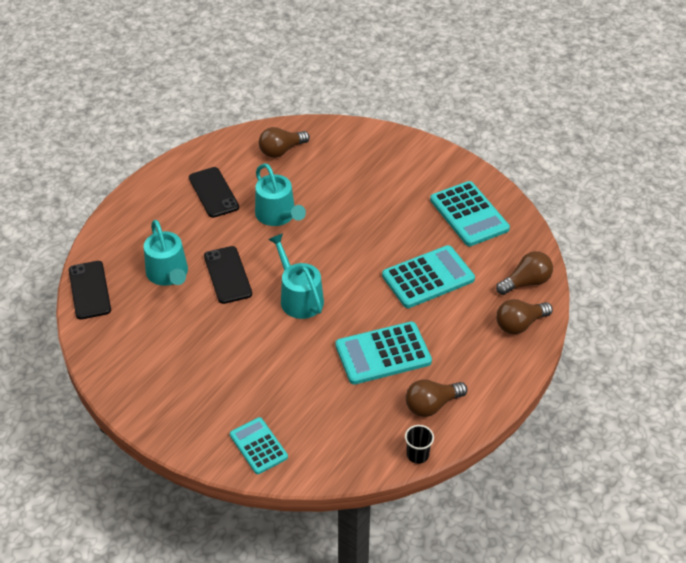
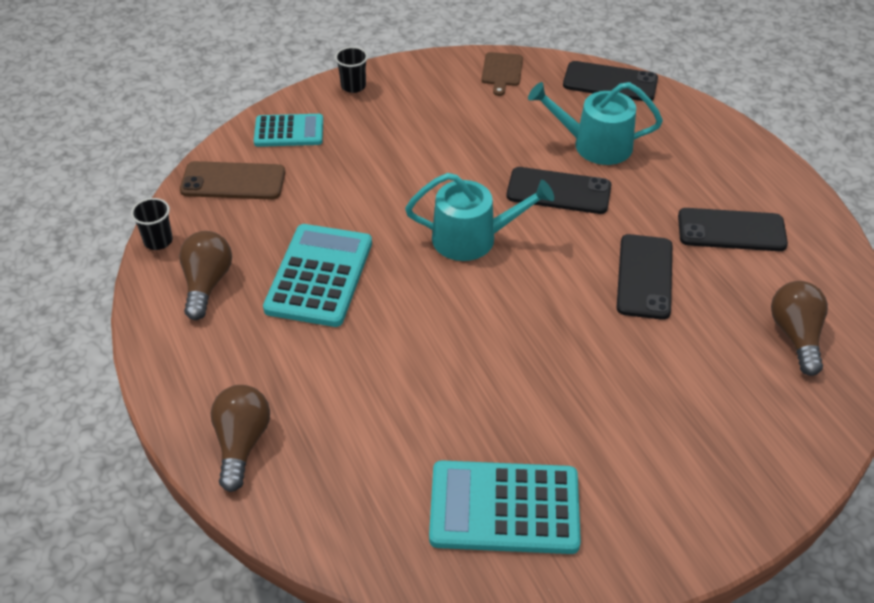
camera: 120 degrees right, 0 degrees up
turquoise watering can [255,163,306,226] -> black phone [617,234,672,320]
turquoise calculator [382,245,475,308] -> none
brown light bulb [496,251,553,295] -> none
none -> brown phone [180,161,285,200]
none -> black cup [335,47,368,93]
none -> brown cutting board [482,52,523,96]

